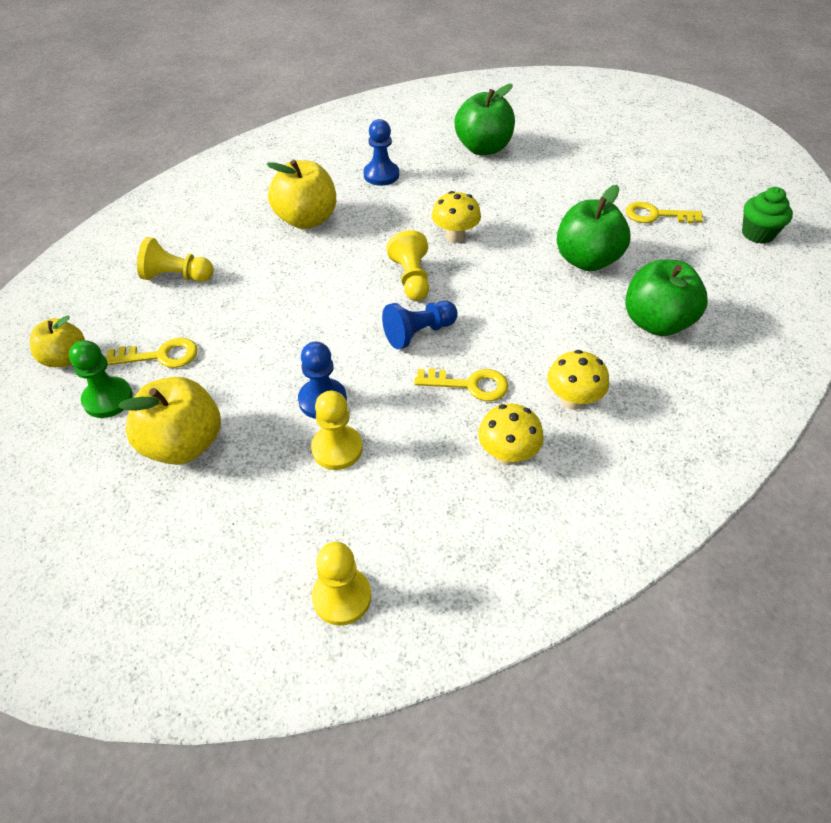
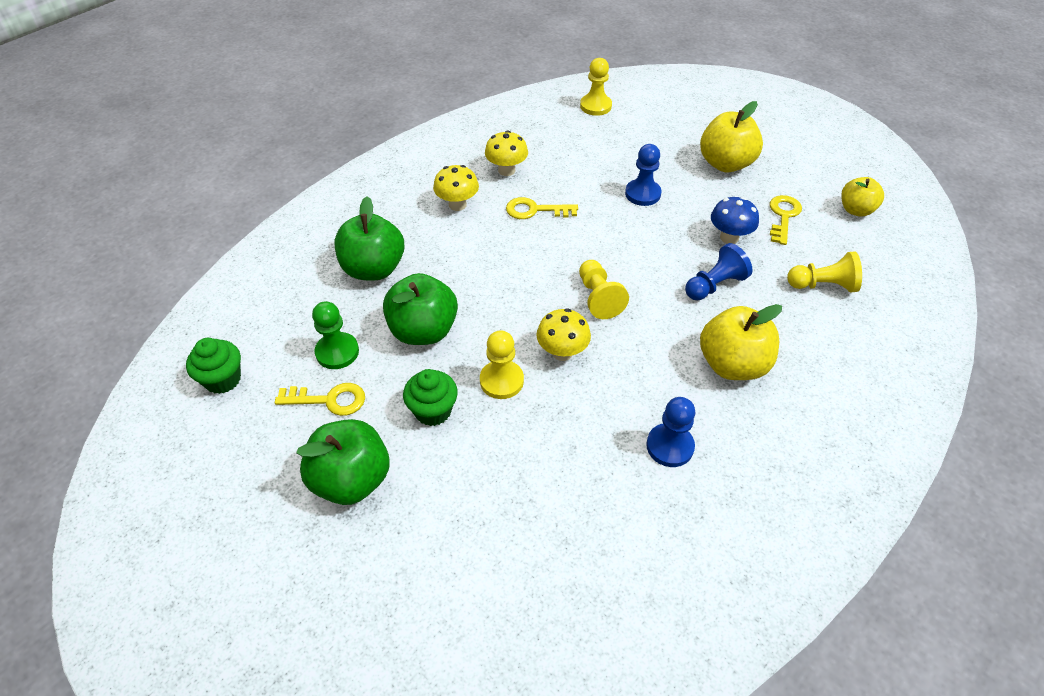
camera: 175 degrees right, 0 degrees up
green pawn [69,340,133,418] -> green pawn moved to [312,301,359,369]
yellow key [106,338,198,368] -> yellow key turned 120 degrees clockwise [770,195,802,245]
yellow pawn [311,390,363,470] -> yellow pawn moved to [480,330,524,399]
blue pawn [382,301,458,349] -> blue pawn moved to [685,243,753,300]
green apple [455,84,515,155] -> green apple moved to [296,419,389,505]
none -> green cupcake [403,369,458,426]
none -> blue mushroom [711,197,759,244]

